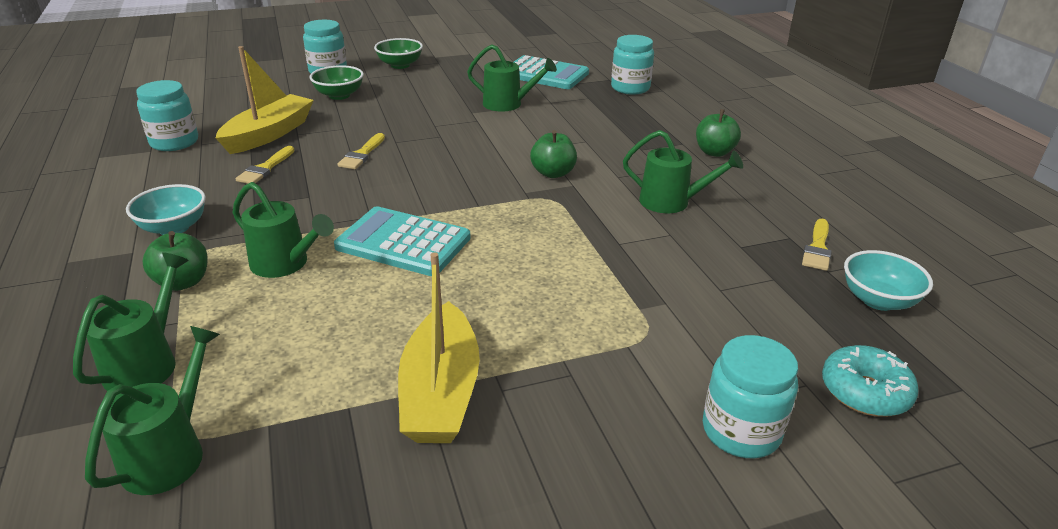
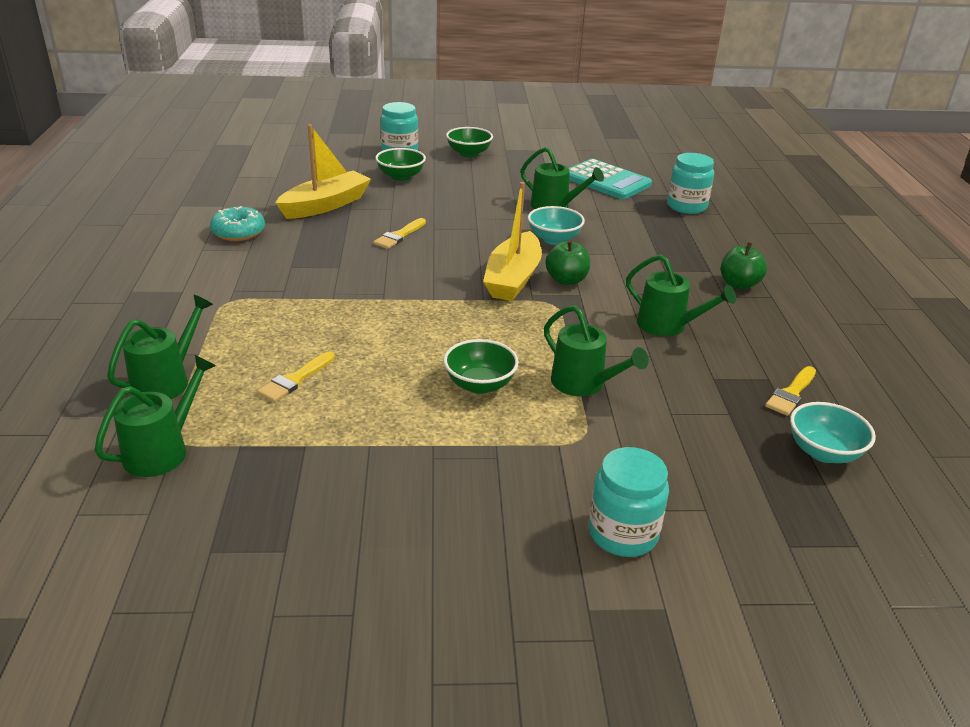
camera: 15 degrees right, 0 degrees up
turquoise bowl [126,184,206,235] -> turquoise bowl moved to [528,206,585,245]
turquoise jar [136,80,198,151] -> none
green apple [142,231,208,291] -> none
green watering can [232,182,334,278] -> green watering can moved to [544,305,649,396]
yellow brush [235,146,295,184] -> yellow brush moved to [257,352,335,402]
turquoise calculator [334,206,471,276] -> none
yellow boat [398,252,480,443] -> yellow boat moved to [483,182,542,301]
turquoise donut [822,345,919,417] -> turquoise donut moved to [210,206,265,241]
none -> green bowl [443,339,519,394]

